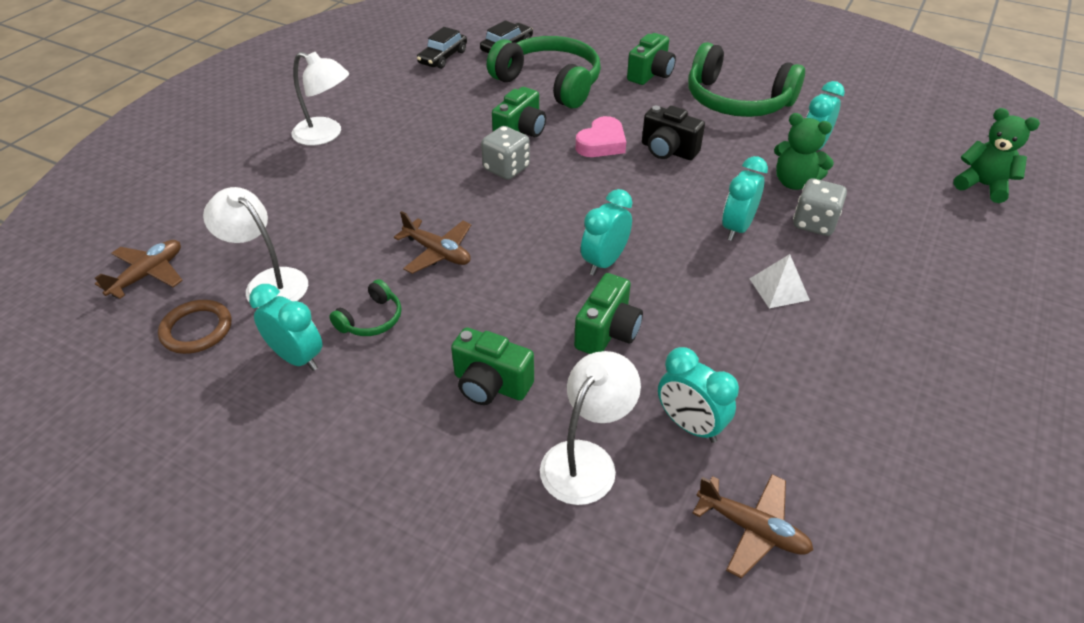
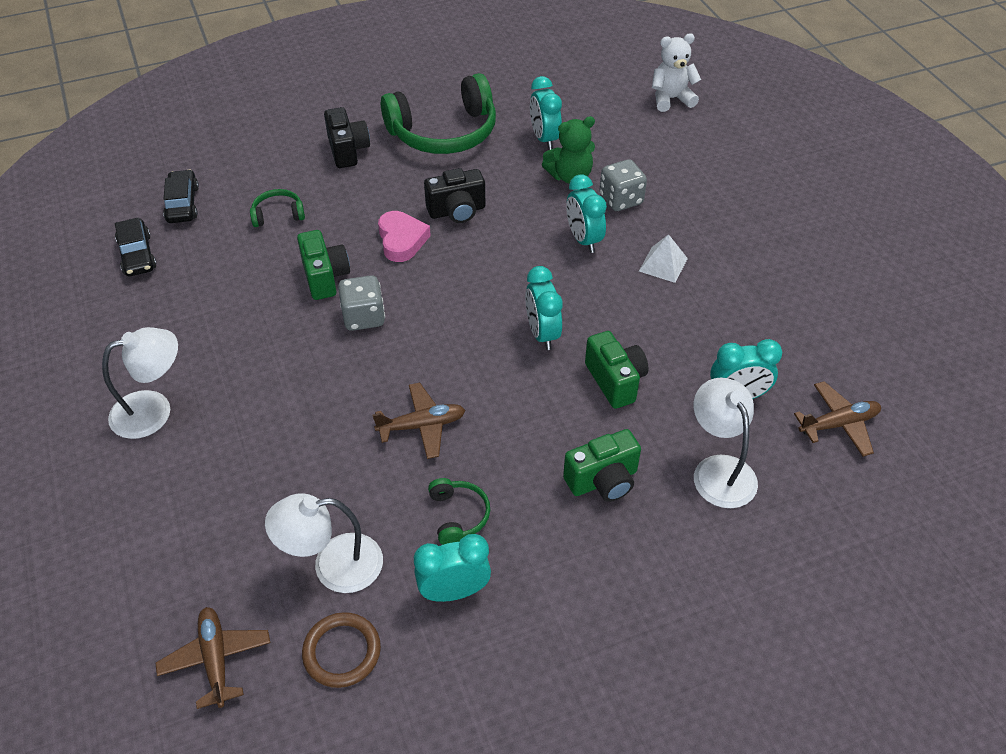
camera: 50 degrees left, 5 degrees up
green headphones [487,36,601,109] -> green headphones [250,189,305,227], size x0.44
green camera [627,33,676,85] -> black camera [324,107,370,168]
green teddy bear [954,108,1040,203] -> white teddy bear [652,33,701,112]

